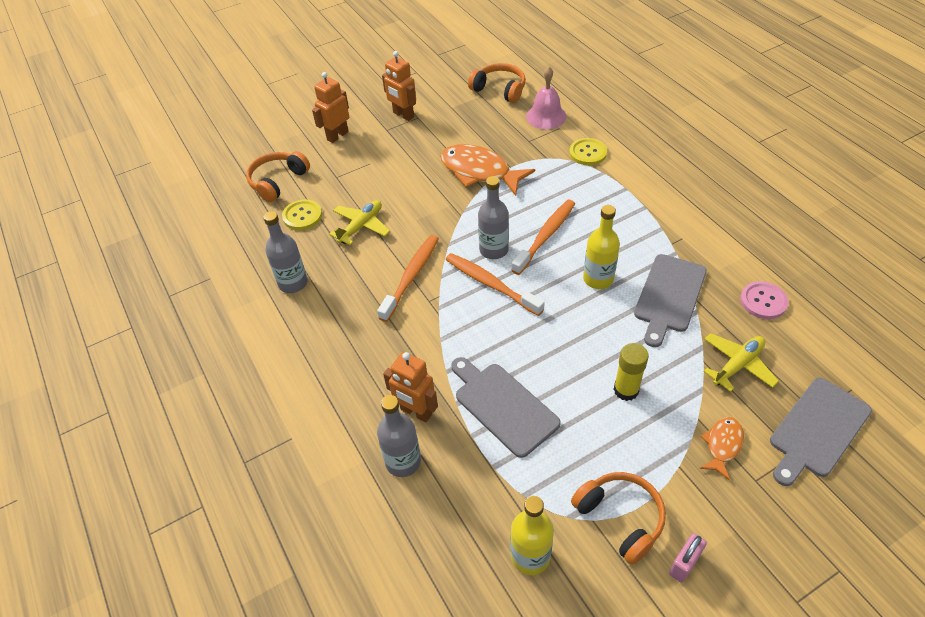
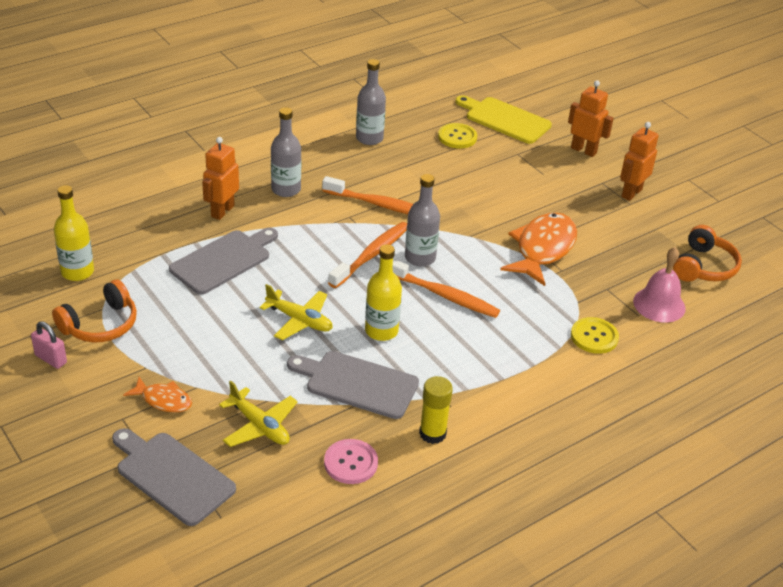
camera: 80 degrees right, 10 degrees down
orange headphones [246,151,310,202] -> yellow cutting board [455,95,552,144]
yellow plane [329,200,390,245] -> yellow plane moved to [259,284,333,340]
grey bottle [377,395,421,477] -> grey bottle moved to [271,107,301,197]
yellow glue stick [613,343,649,401] -> yellow glue stick moved to [419,376,453,444]

